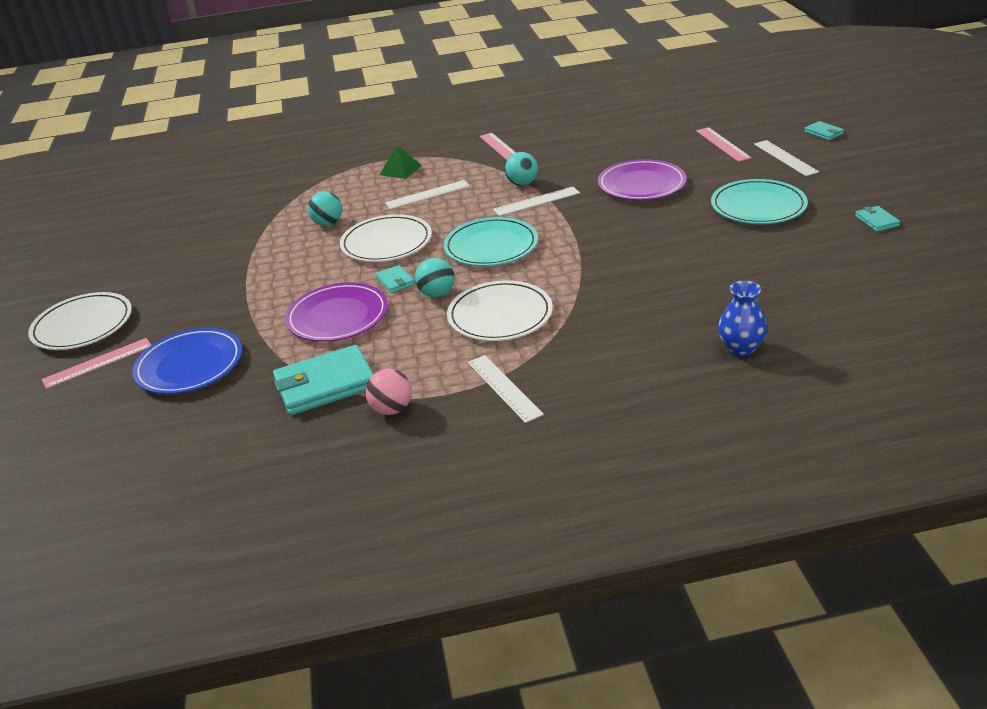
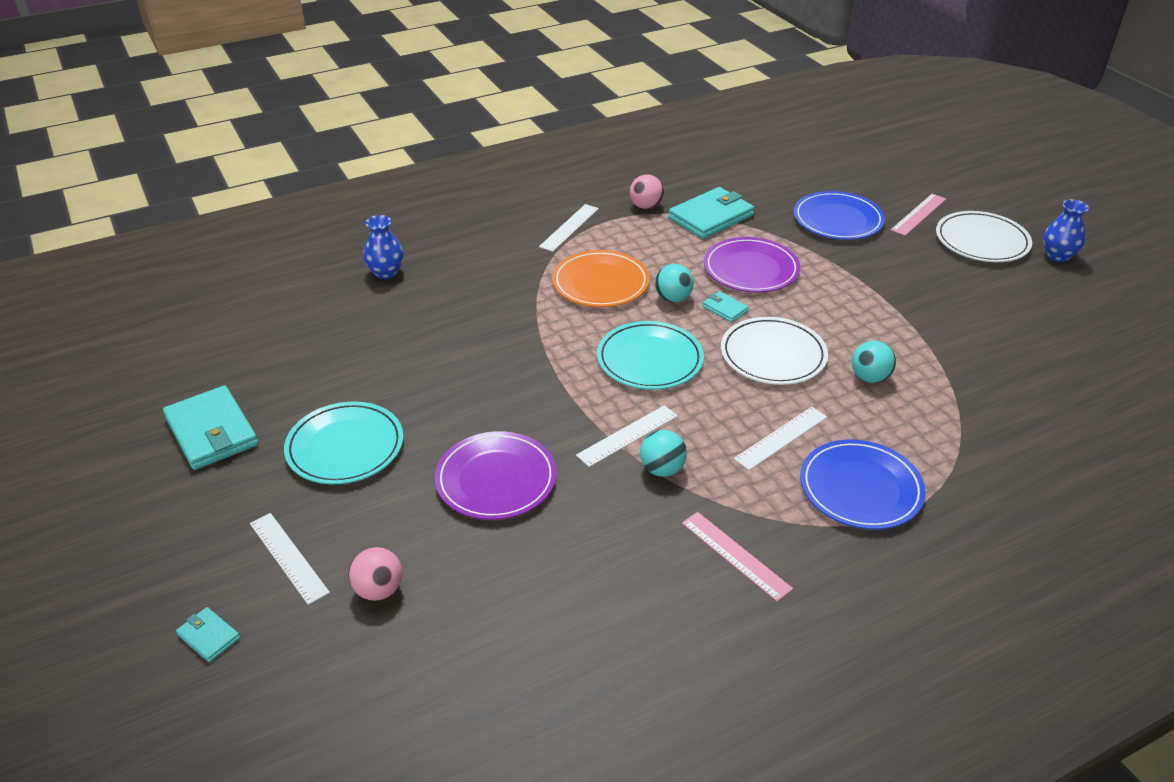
camera: 160 degrees right, 5 degrees up
green pyramid [380,145,422,179] -> blue plate [800,439,926,530]
white plate [447,280,553,341] -> orange plate [552,250,650,307]
white ruler [468,355,544,423] -> white ruler turned 75 degrees clockwise [539,204,599,252]
pink ruler [696,127,752,162] -> pink ball [348,547,402,601]
turquoise wallet [855,206,900,232] -> turquoise wallet [163,385,258,470], size x2.10
none -> blue vase [1043,199,1089,262]

